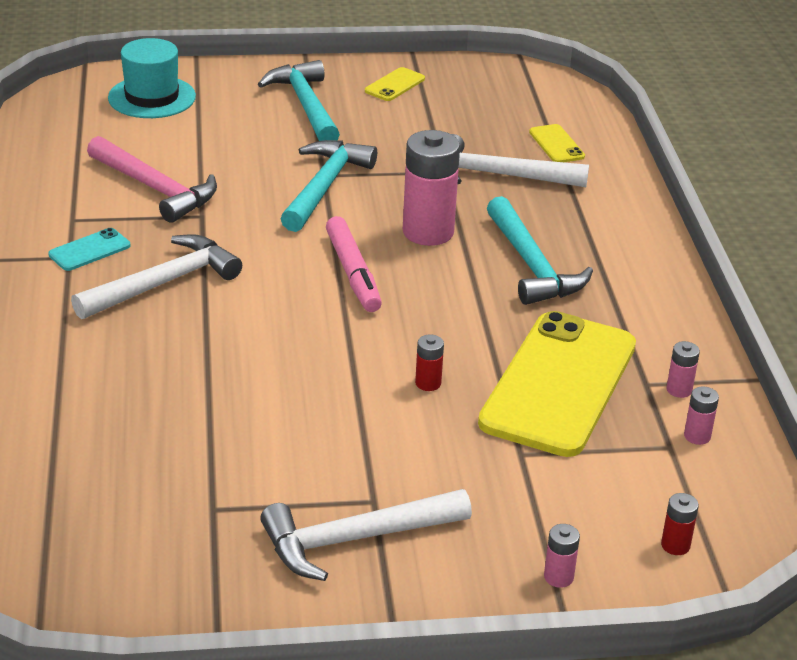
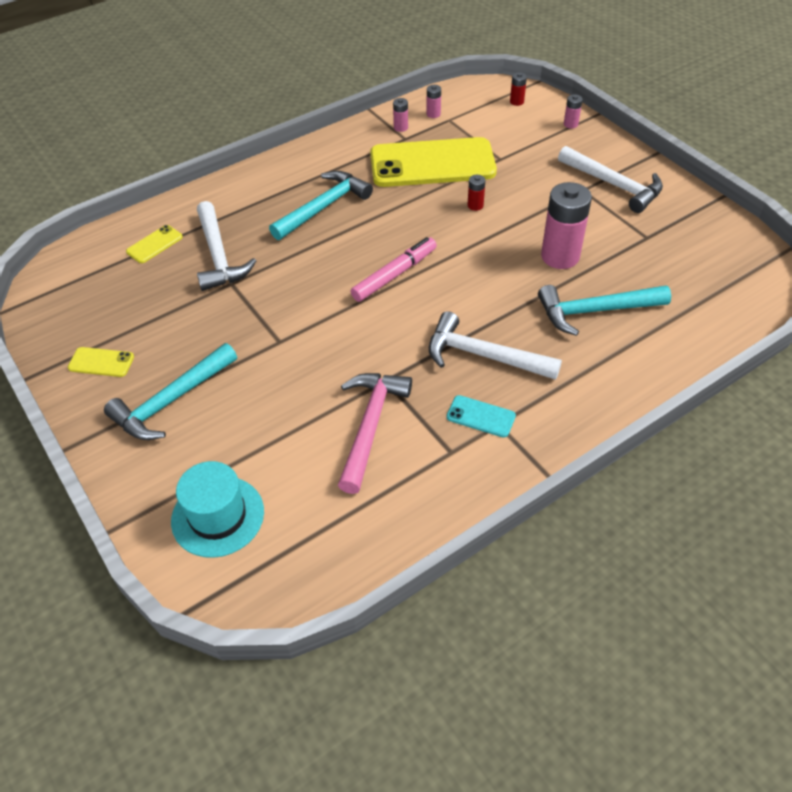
camera: 115 degrees left, 15 degrees up
turquoise hammer [281,140,377,232] -> turquoise hammer moved to [538,285,671,336]
pink battery [403,130,460,246] -> pink battery moved to [541,182,592,269]

